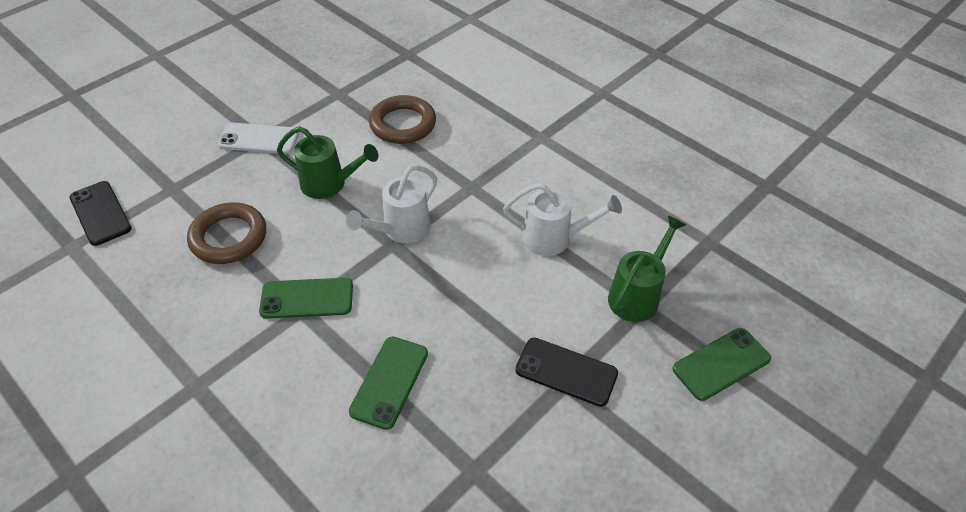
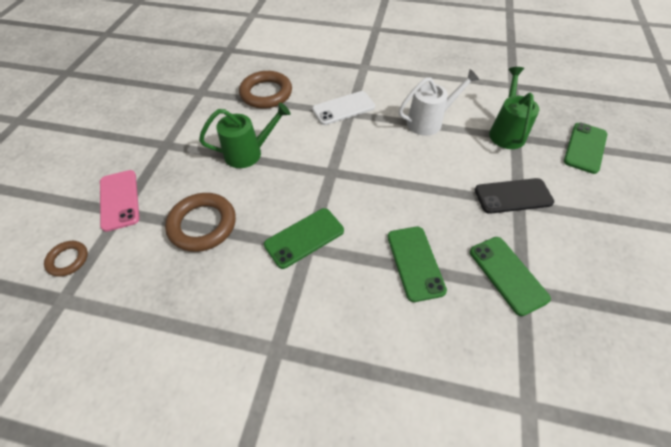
camera: 30 degrees left, 5 degrees up
black phone [69,181,132,246] -> brown ring [44,241,88,277]
white phone [218,123,299,154] -> white phone moved to [312,91,375,125]
white watering can [346,165,437,243] -> none
none -> pink phone [100,170,139,232]
none -> green phone [470,237,551,316]

